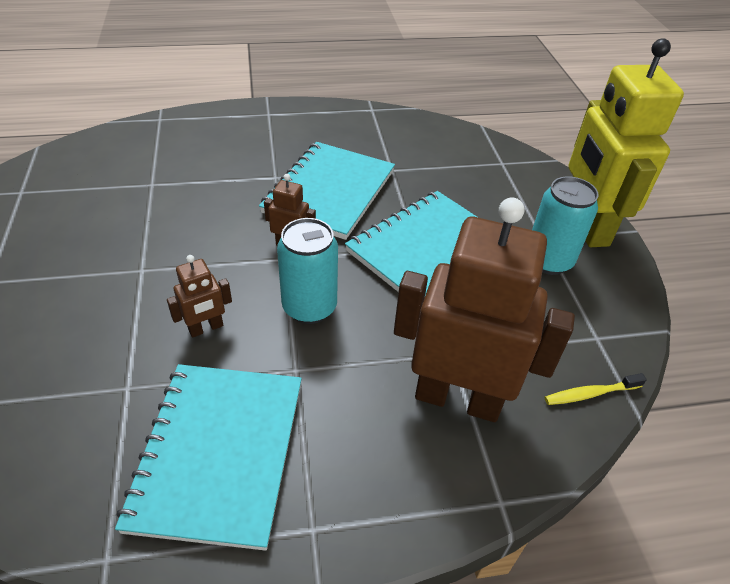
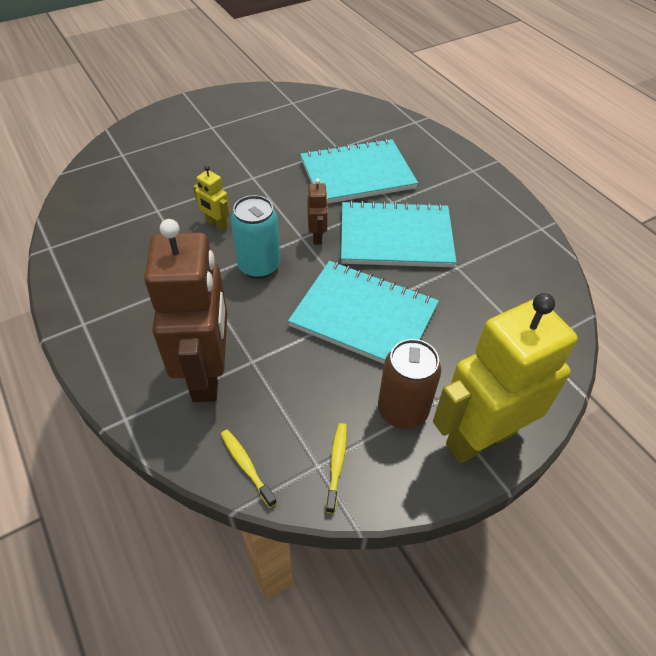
camera: 70 degrees right, 5 degrees up
turquoise notebook [115,364,302,551] -> turquoise notebook moved to [300,139,418,204]
brown robot [167,255,232,338] -> yellow robot [193,166,230,231]
turquoise can [532,176,599,275] -> brown can [378,339,441,429]
none -> yellow toothbrush [326,423,347,514]

